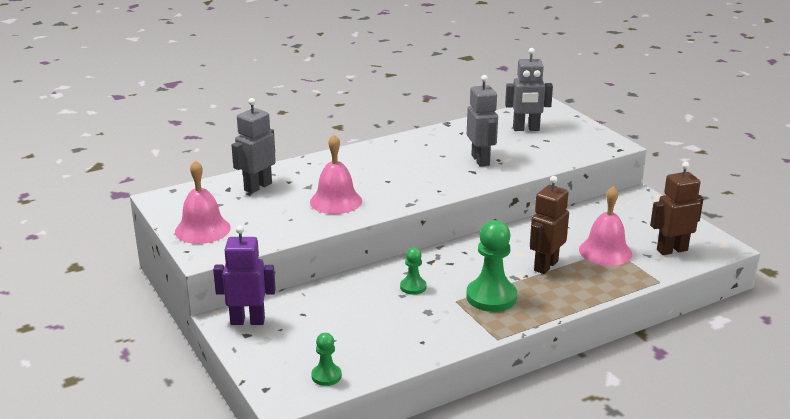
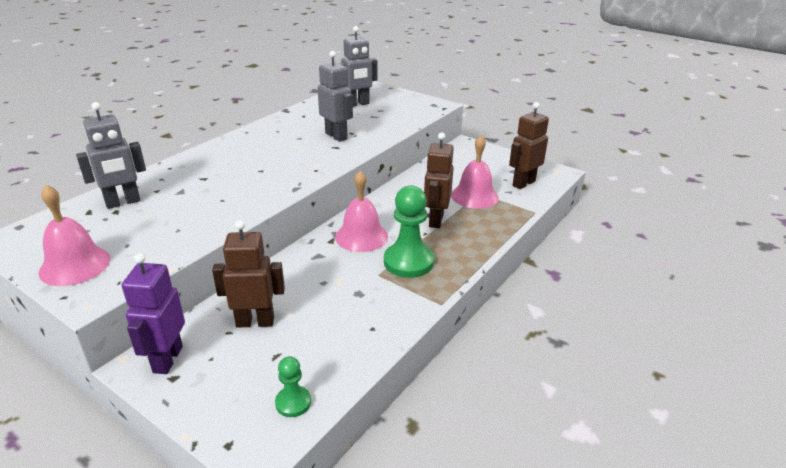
camera: 25 degrees left, 5 degrees up
purple robot [213,225,276,325] -> purple robot turned 60 degrees counterclockwise [122,253,185,374]
grey robot [231,98,276,193] -> grey robot turned 135 degrees counterclockwise [76,102,146,209]
pink bell [310,135,362,214] -> pink bell moved to [335,171,388,252]
green pawn [400,248,427,295] -> none
none -> brown robot [212,220,285,328]

